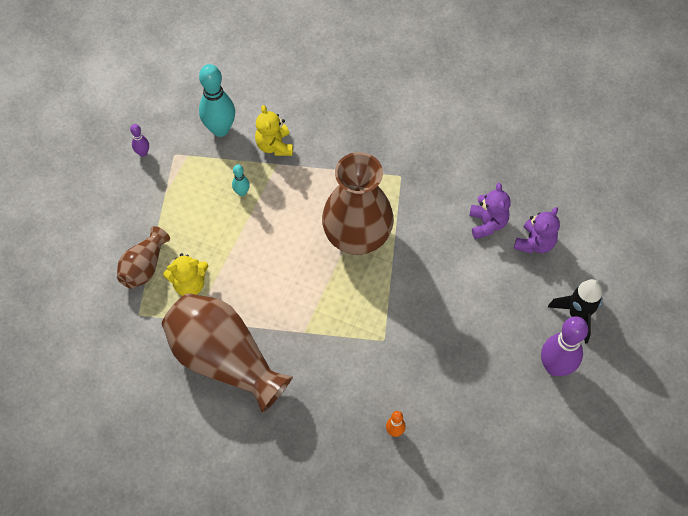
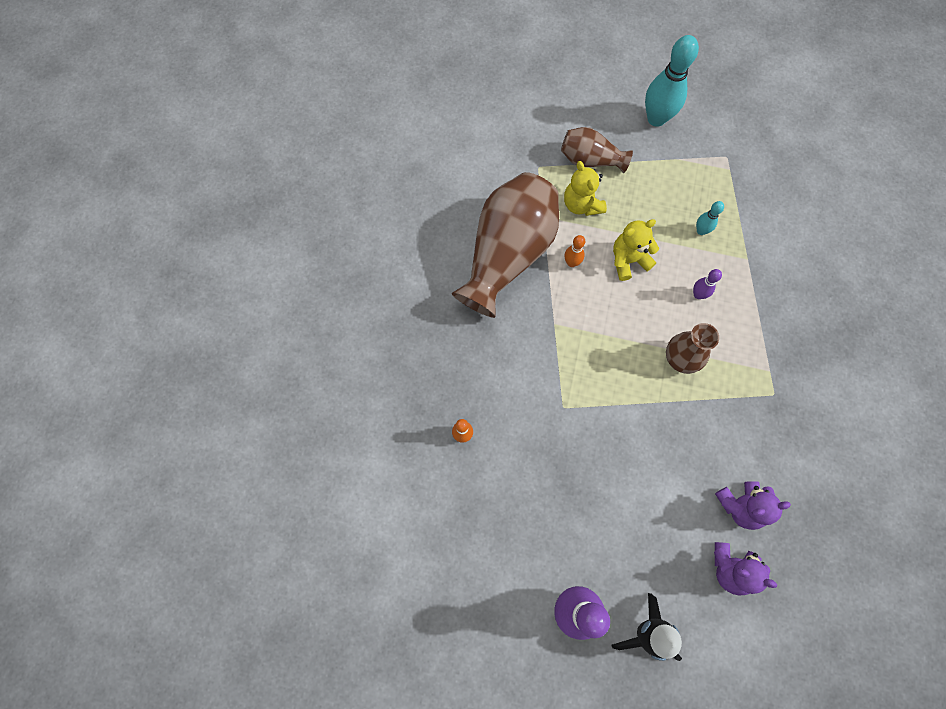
camera: 80 degrees right, 10 degrees up
purple bowling pin [130,124,149,157] -> purple bowling pin moved to [693,269,722,299]
turquoise bowling pin [199,64,235,137] -> turquoise bowling pin moved to [645,35,699,127]
yellow teddy bear [255,105,293,156] -> yellow teddy bear moved to [613,219,659,281]
brown vase [322,152,394,255] -> brown vase [666,323,719,374], size x0.52
none -> orange bowling pin [565,235,585,267]

